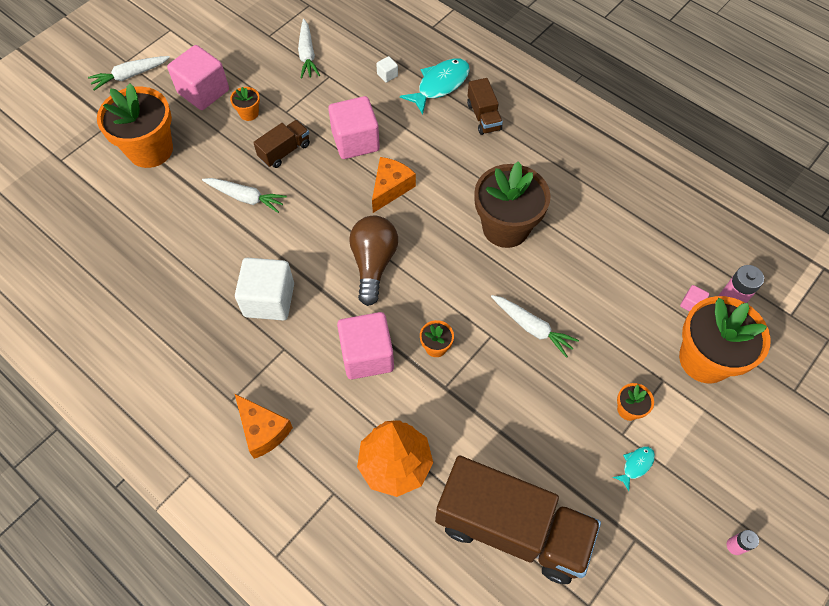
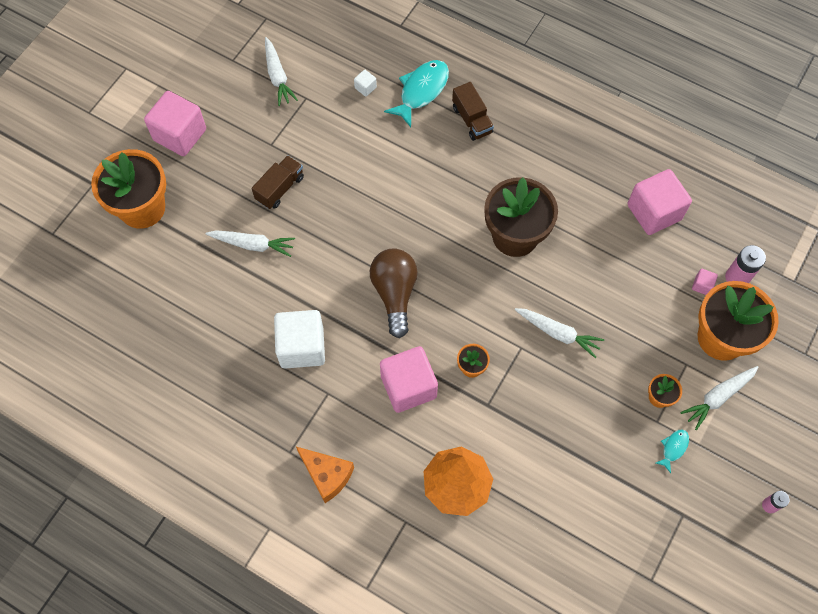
camera: 10 degrees left, 5 degrees up
white carrot [88,56,170,91] -> white carrot moved to [680,366,759,430]
orange flower pot [230,87,260,121] -> none
pink cube [328,96,380,159] -> pink cube moved to [627,169,692,235]
orange cheese [372,157,416,213] -> none
brown truck [435,455,601,584] -> none

